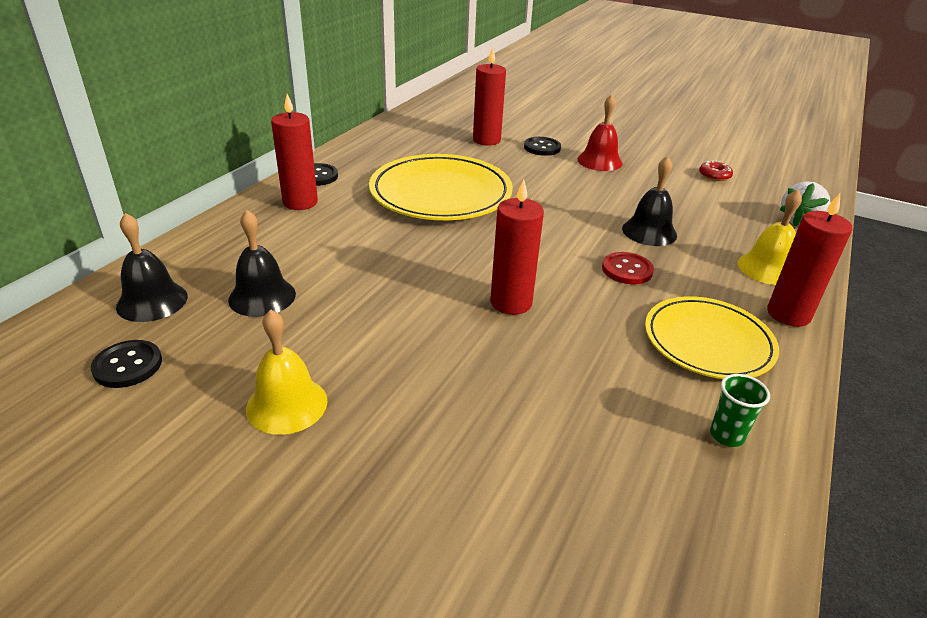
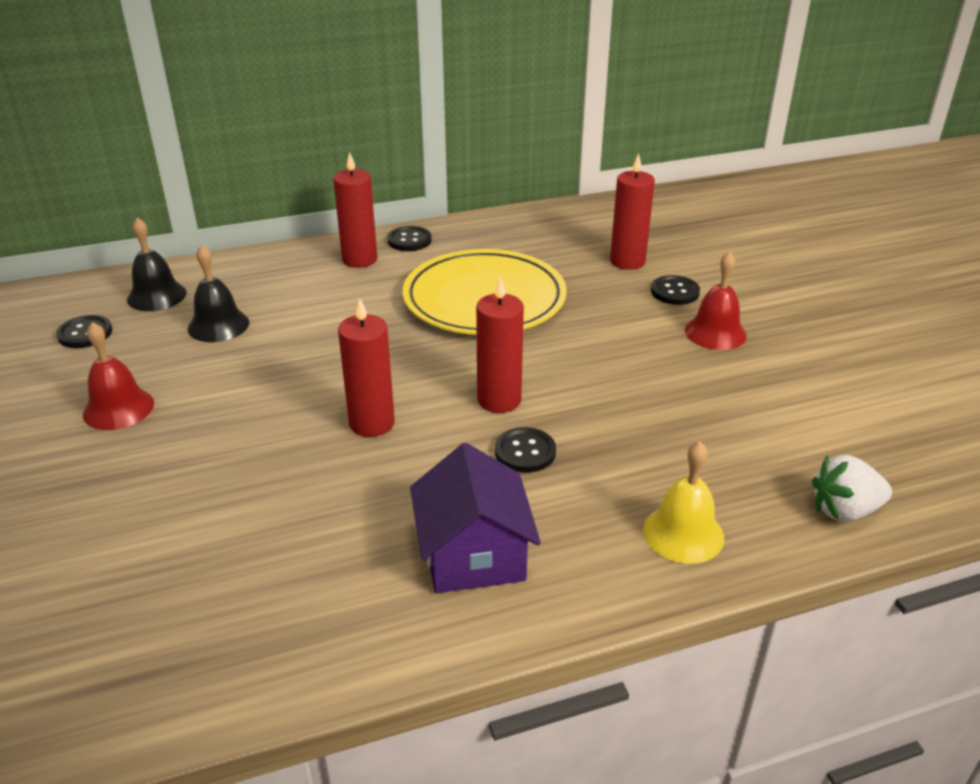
camera: 45 degrees right, 0 degrees up
yellow bell [246,309,327,435] -> red bell [83,322,154,430]
red button [602,252,654,284] -> black button [495,427,556,473]
black bell [622,156,677,246] -> none
yellow plate [645,296,779,379] -> purple house [410,443,541,593]
red donut [699,161,733,181] -> none
green cup [710,374,770,447] -> none
red candle [767,193,853,327] -> red candle moved to [476,277,524,413]

